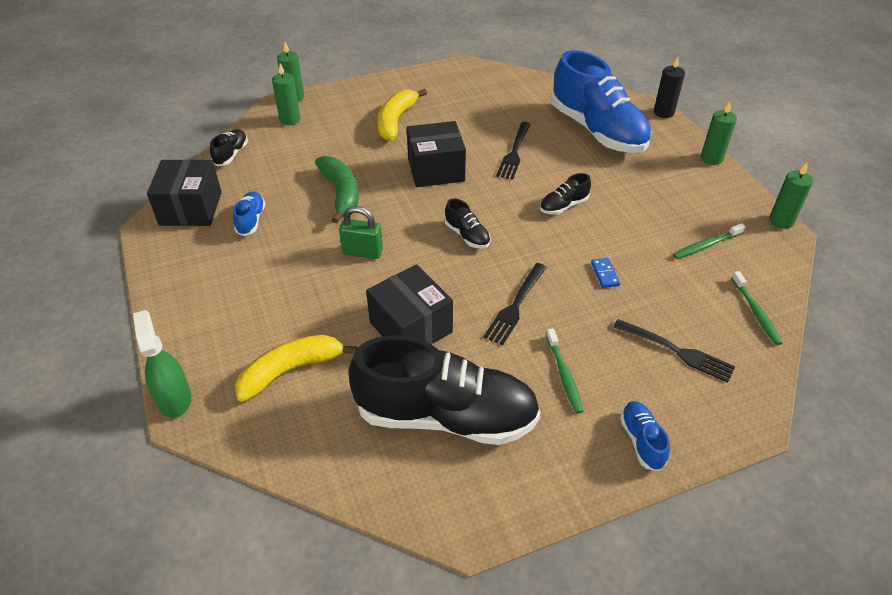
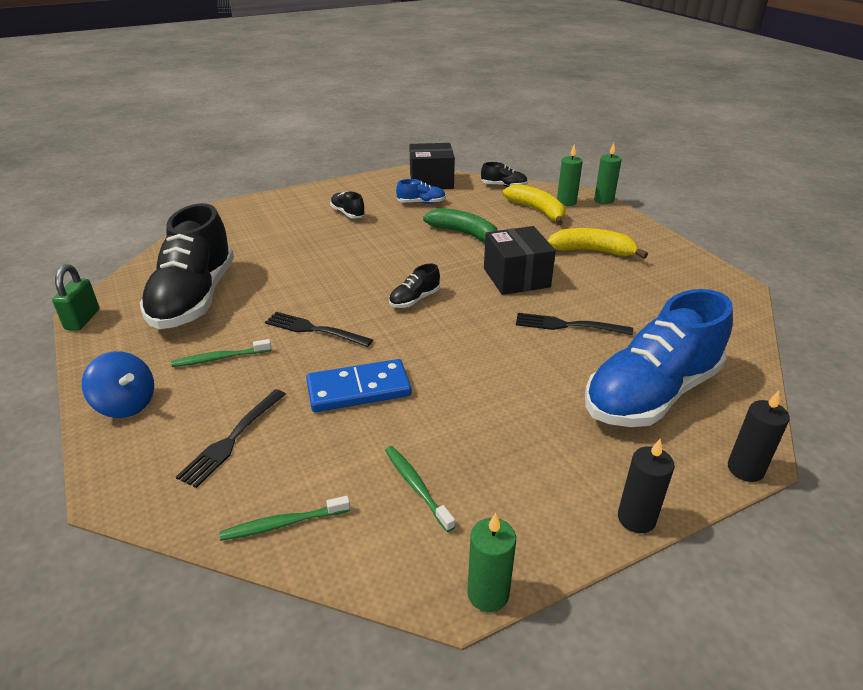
camera: 85 degrees right, 10 degrees down
green spray bottle [133,310,191,418] -> none
yellow banana [235,335,358,402] -> yellow banana moved to [503,184,566,225]
green banana [315,156,359,223] -> green banana turned 120 degrees counterclockwise [423,208,498,243]
green padlock [339,206,383,259] -> green padlock moved to [52,264,99,331]
black box [366,264,453,345] -> none
black shoe [540,173,591,215] -> black shoe moved to [330,191,365,218]
blue domino [591,258,620,288] -> blue domino [306,359,412,412], size x2.27
blue shoe [620,401,670,471] -> blue spinning top [82,351,154,418]
green candle [701,101,737,165] -> black candle [618,439,675,533]

